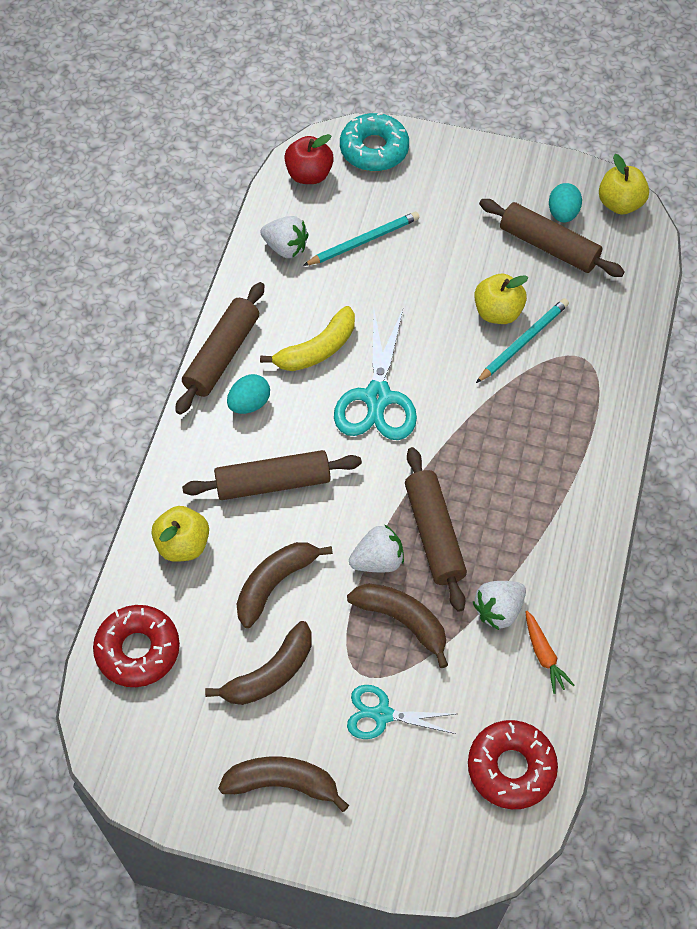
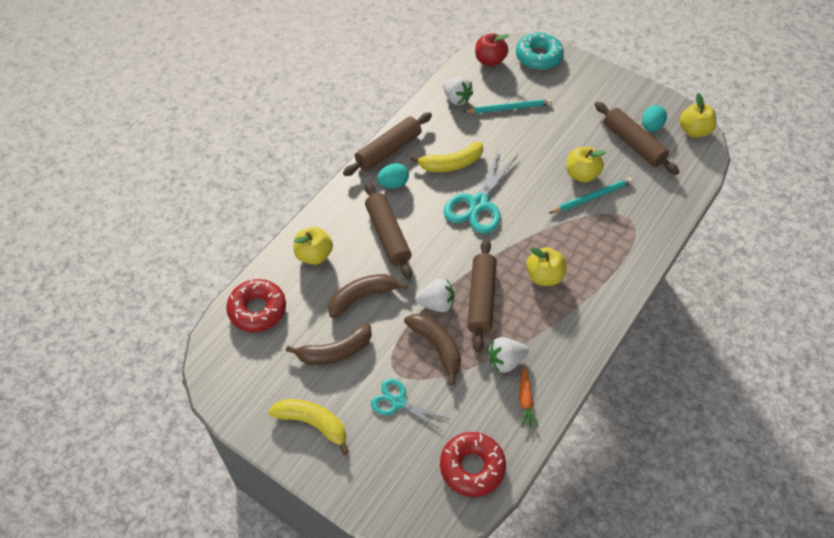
camera: 20 degrees right, 5 degrees down
brown rolling pin [182,450,362,500] -> brown rolling pin turned 60 degrees clockwise [365,182,412,279]
brown banana [218,757,349,812] -> yellow banana [268,399,349,455]
none -> yellow apple [526,247,567,286]

